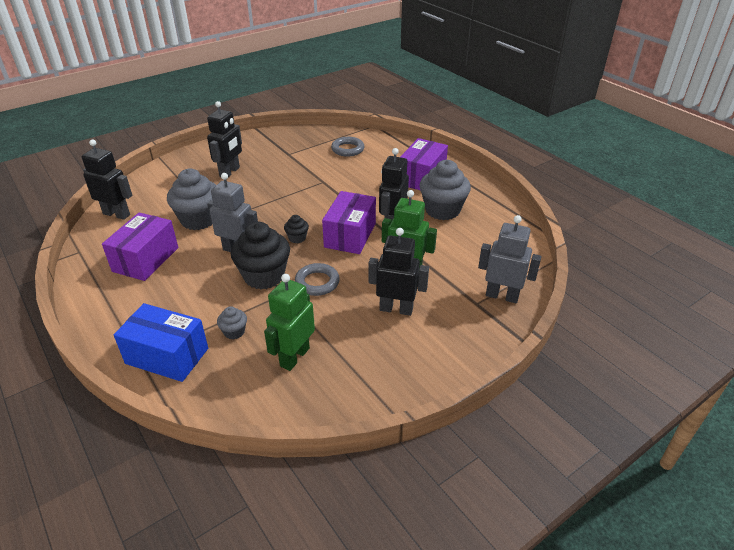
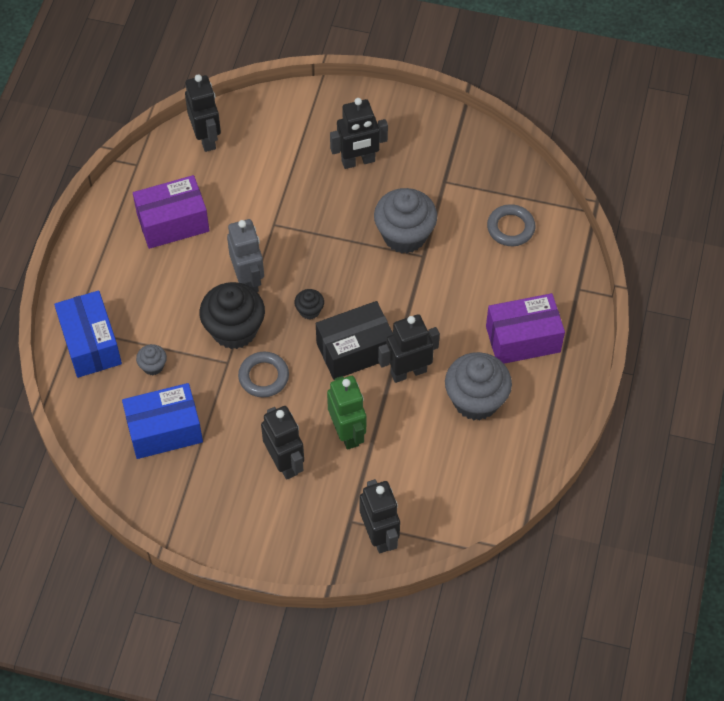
camera: 50 degrees right, 20 degrees up
grey cupcake [167,169,216,230] -> grey cupcake moved to [374,188,437,254]
green robot [264,274,315,371] -> blue box [122,383,203,459]
purple box [322,191,376,254] -> black box [316,301,393,380]
grey robot [478,215,541,303] -> black robot [360,479,400,553]

